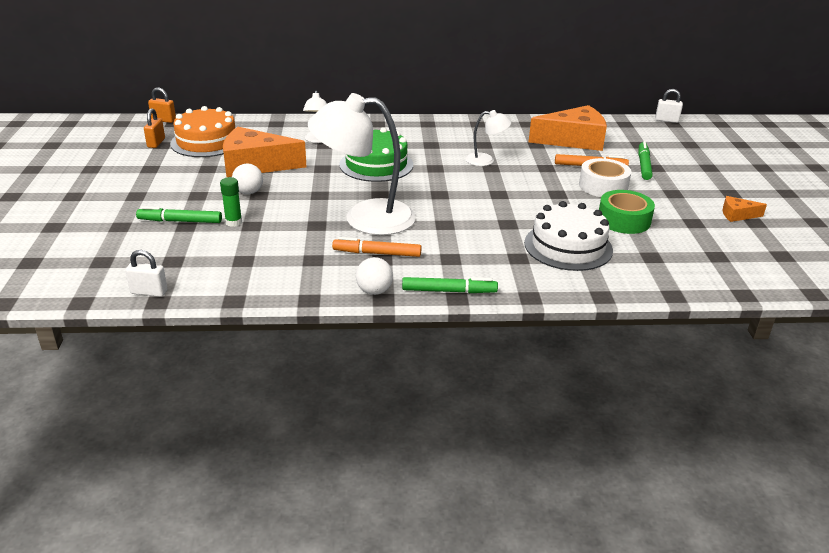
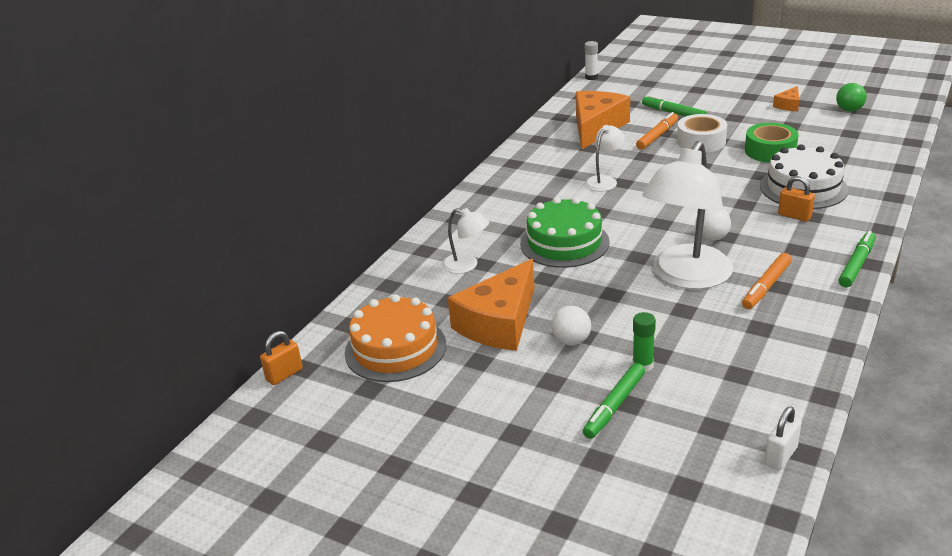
camera: 55 degrees left, 0 degrees up
orange padlock [144,108,165,148] -> orange padlock moved to [778,176,815,222]
white ball [356,257,393,295] -> white ball moved to [695,209,731,241]
white padlock [655,89,683,123] -> white glue stick [585,41,598,80]
none -> green ball [836,83,867,112]

